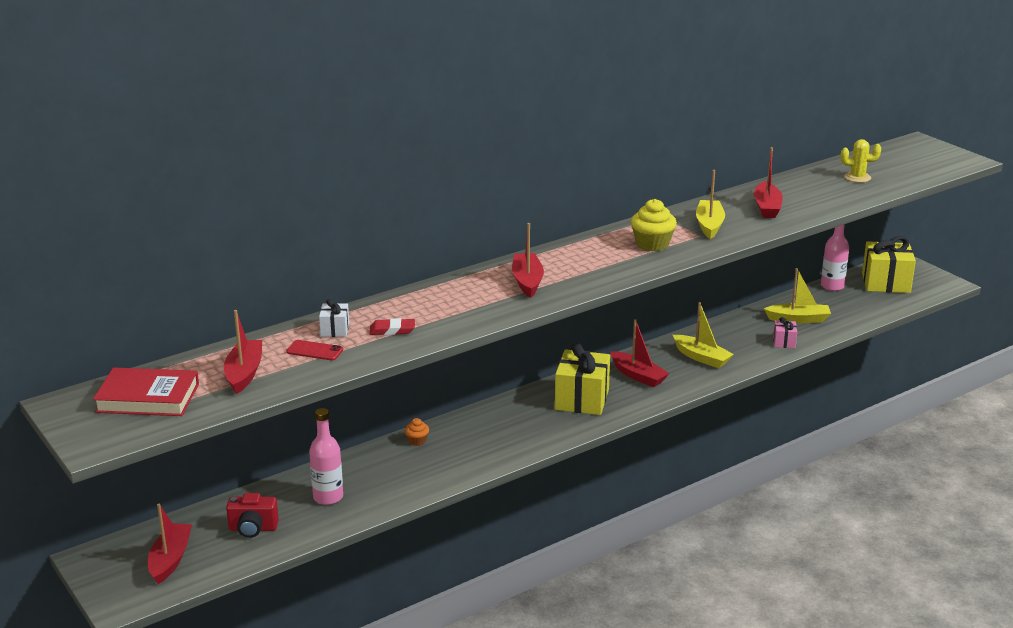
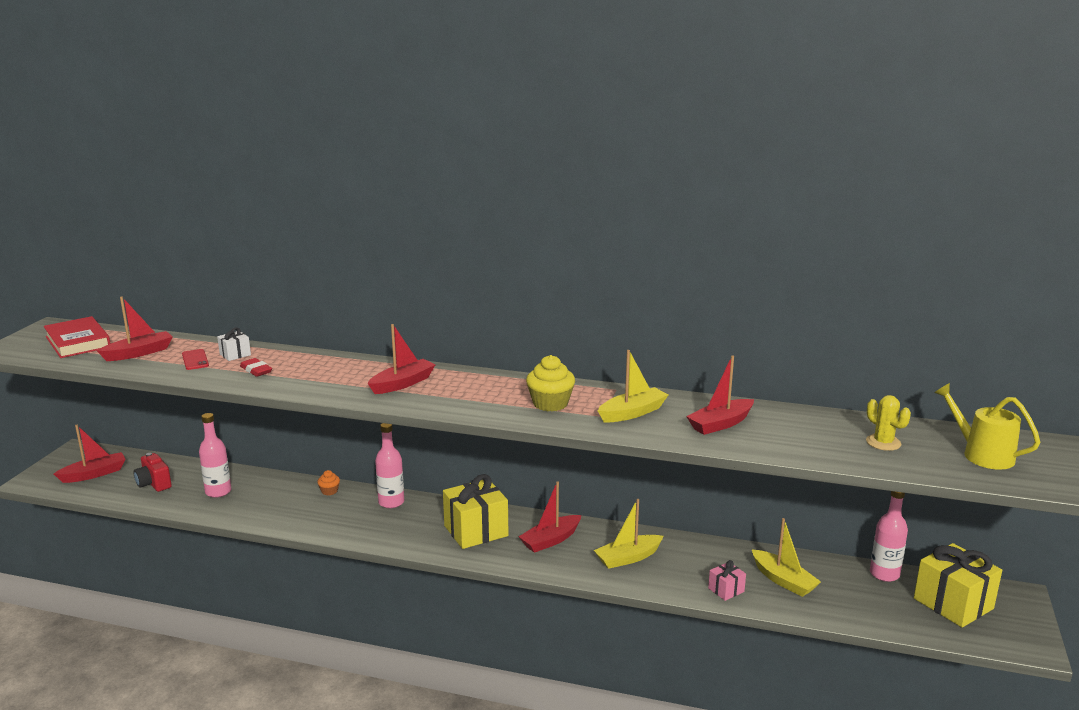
camera: 50 degrees right, 5 degrees down
red boat [610,319,670,387] -> red boat turned 45 degrees clockwise [519,482,582,553]
yellow boat [673,302,734,368] -> yellow boat turned 60 degrees clockwise [594,499,664,569]
none -> pink bottle [375,423,404,508]
none -> yellow watering can [934,383,1040,470]

